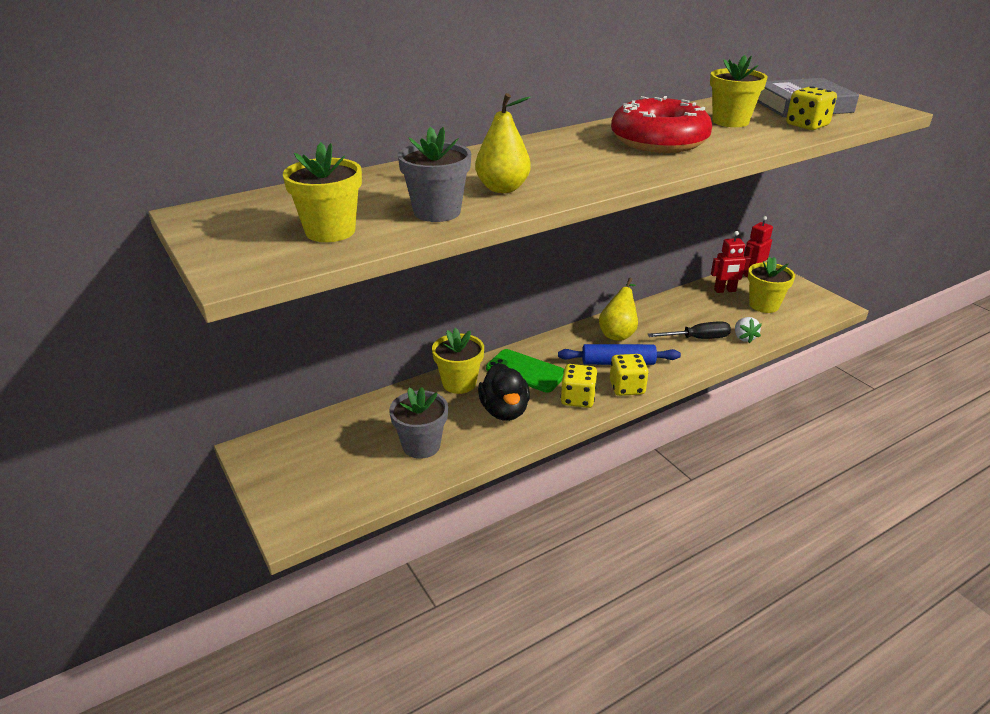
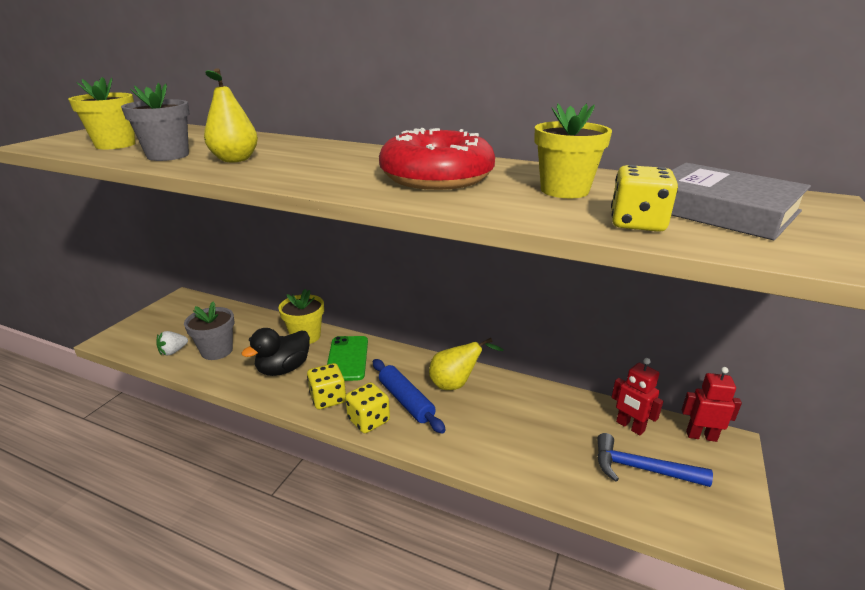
camera: 55 degrees right, 5 degrees down
black screwdriver [648,321,731,339] -> none
white strawberry [735,317,762,344] -> white strawberry moved to [156,331,188,355]
yellow flower pot [748,256,795,313] -> blue hammer [597,433,713,487]

